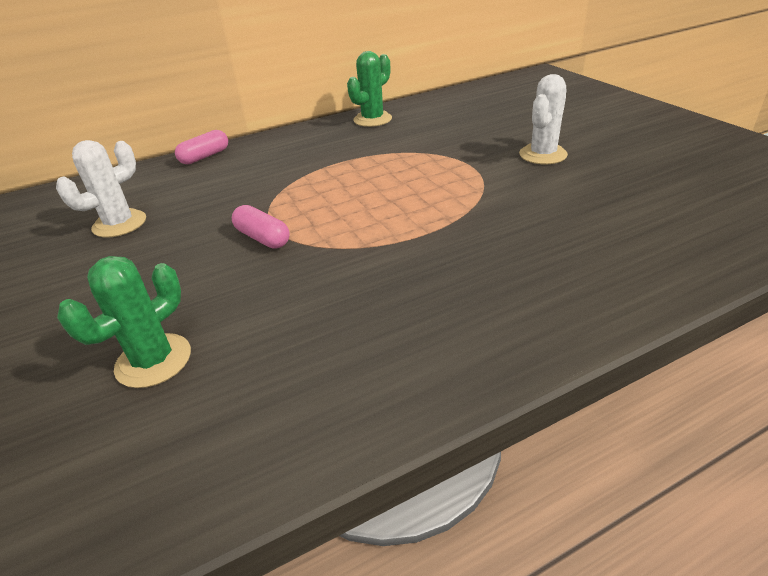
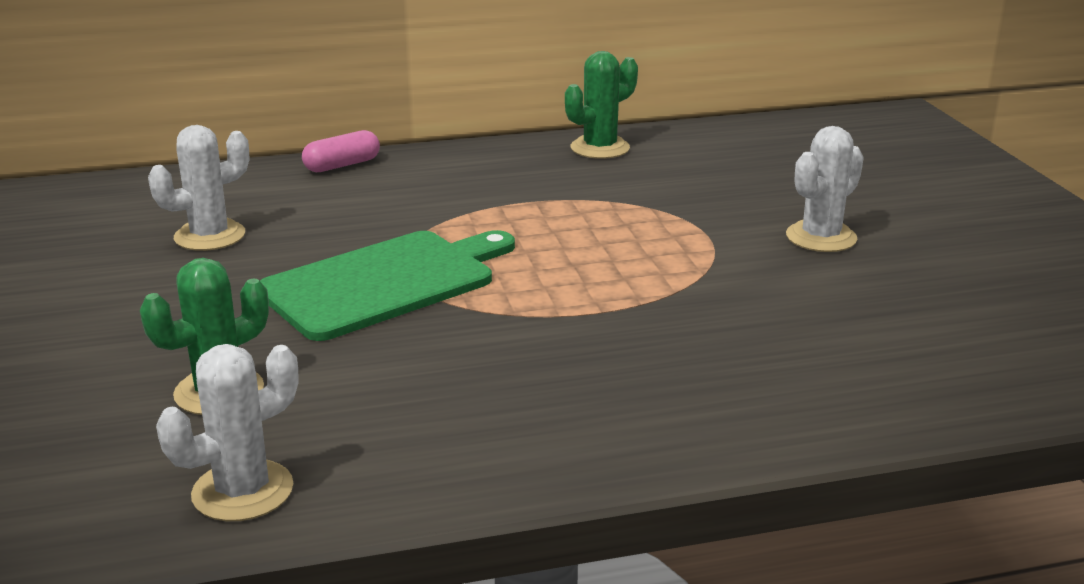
camera: 10 degrees right, 10 degrees down
pink capsule [232,205,290,249] -> green cutting board [260,230,515,341]
none -> white cactus [156,344,298,521]

